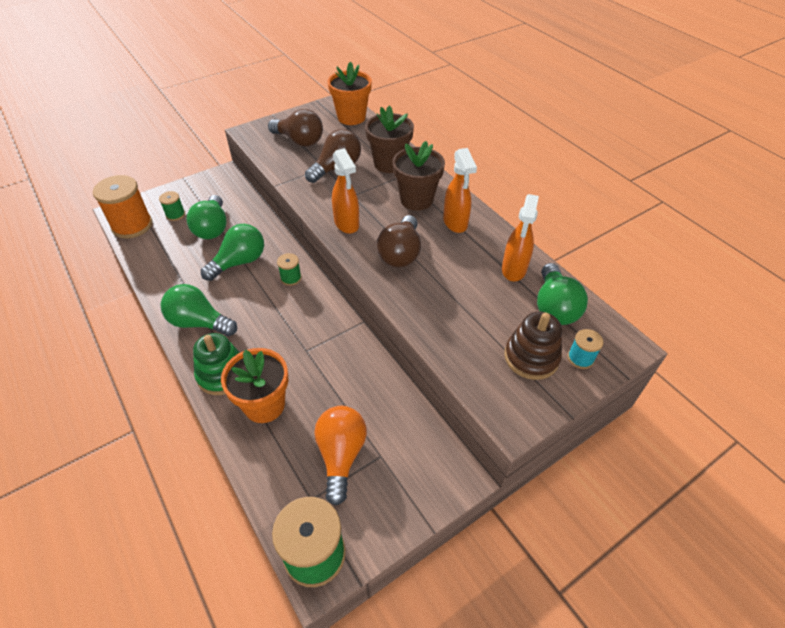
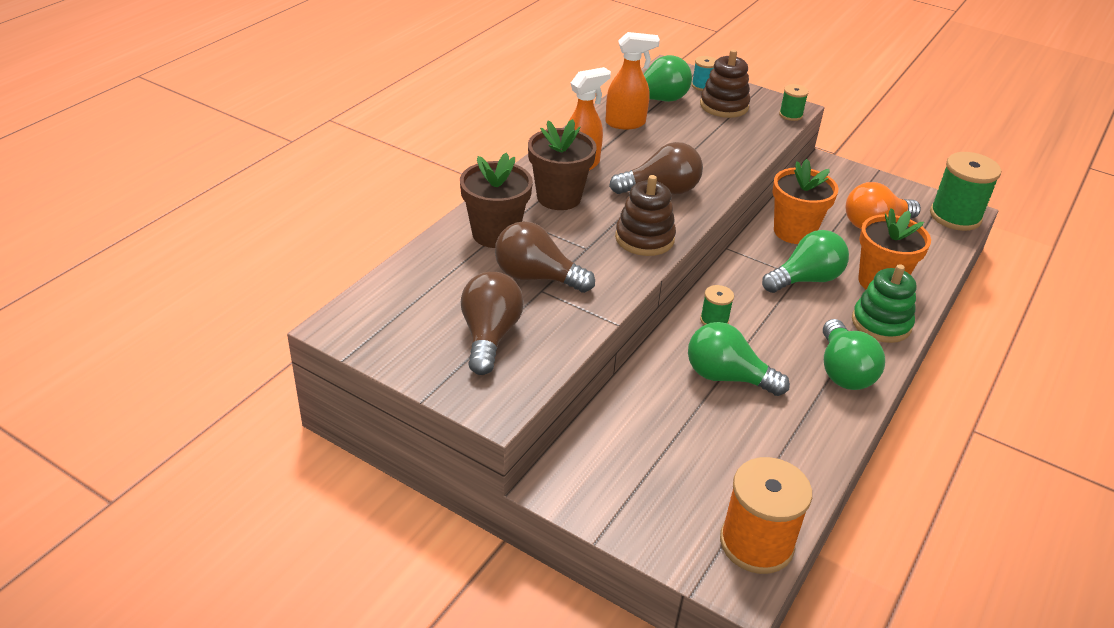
camera: 115 degrees left, 10 degrees down
green spool [159,191,185,221] -> green spool moved to [779,84,809,121]
green light bulb [186,195,227,239] -> green light bulb moved to [762,230,849,293]
orange flower pot [328,62,372,125] -> orange flower pot moved to [772,159,838,244]
orange spray bottle [332,148,359,234] -> brown stacking toy [615,175,676,256]

